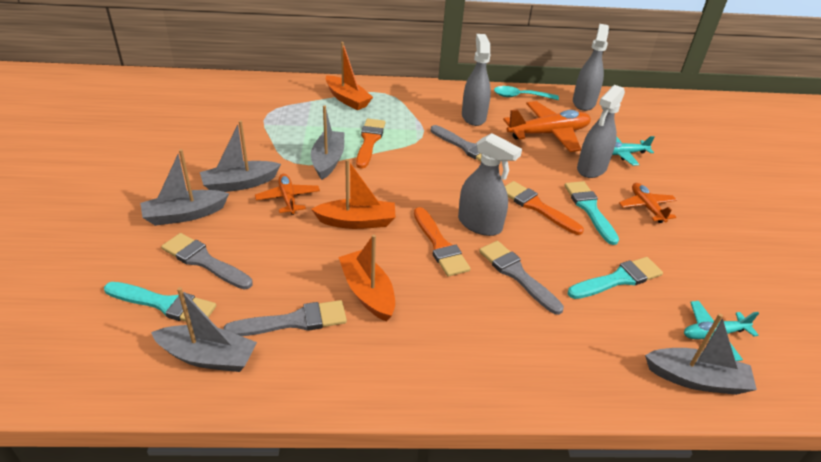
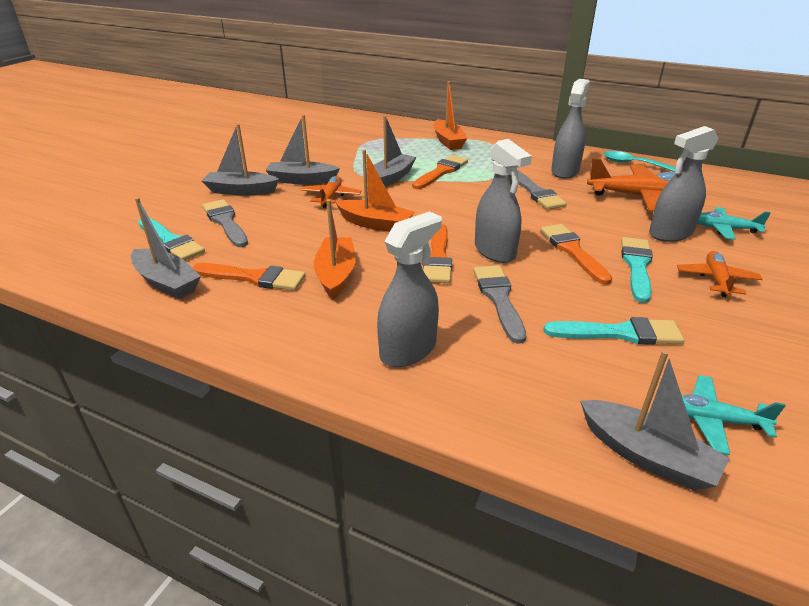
camera: 30 degrees right, 5 degrees down
grey brush [223,300,347,336] -> orange brush [192,263,305,291]
grey spray bottle [573,24,609,111] -> grey spray bottle moved to [377,211,442,367]

